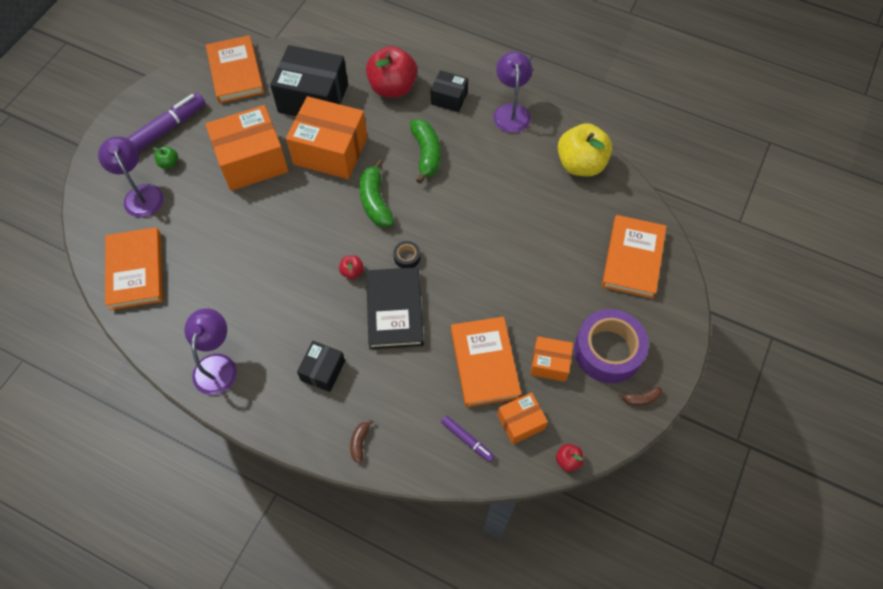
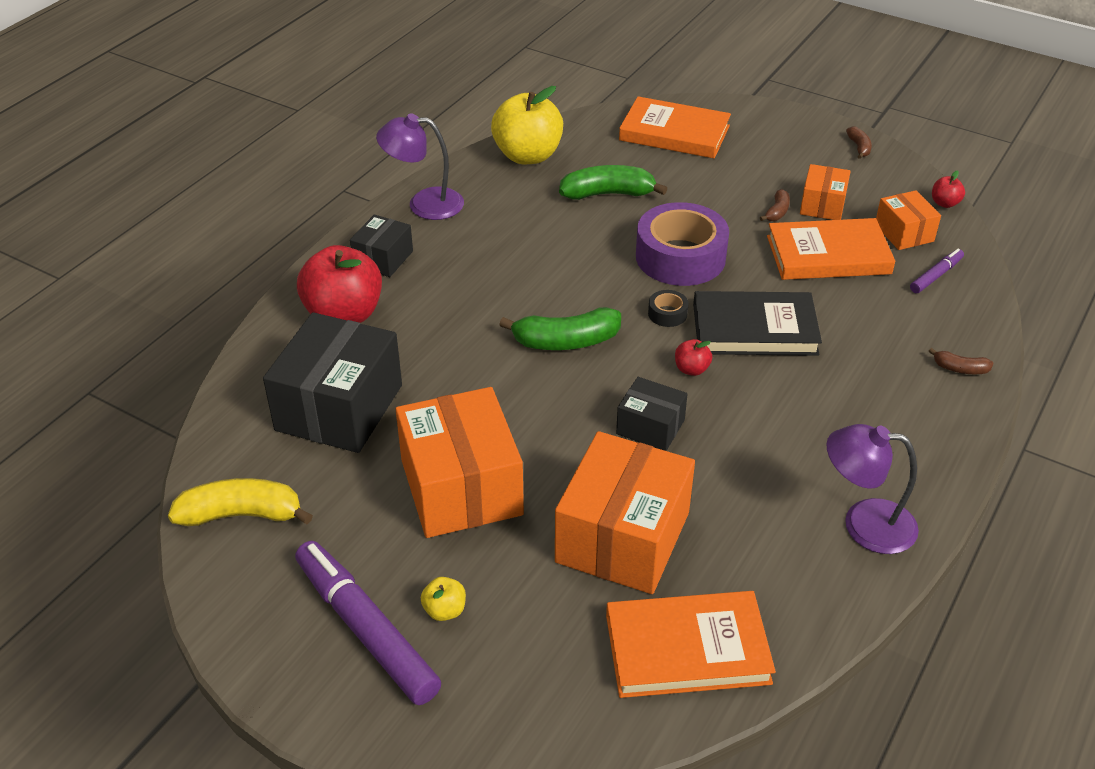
camera: 85 degrees left, 20 degrees down
purple lamp [98,136,164,217] -> none
green apple [153,146,178,169] -> yellow apple [421,577,466,621]
orange book [206,35,264,103] -> yellow banana [168,478,313,526]
orange box [286,96,367,179] -> orange box moved to [555,431,695,594]
black box [297,341,345,392] -> black box moved to [616,377,687,451]
green banana [410,119,440,184] -> green banana moved to [559,165,667,200]
purple tape [574,309,649,383] -> purple tape moved to [636,202,729,286]
none -> brown banana [760,189,790,221]

